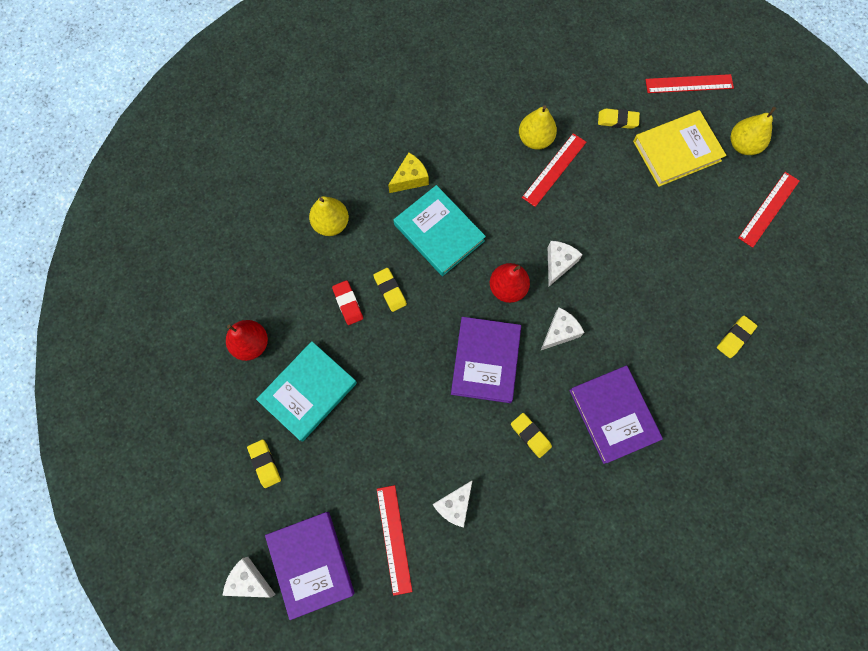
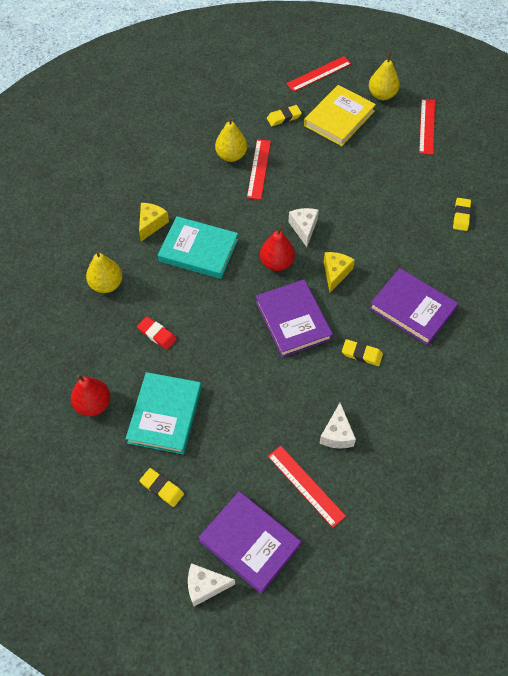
camera: 30 degrees left, 15 degrees down
yellow eraser [373,268,407,312] -> none
white cheese [540,308,585,351] -> yellow cheese [324,252,355,292]

